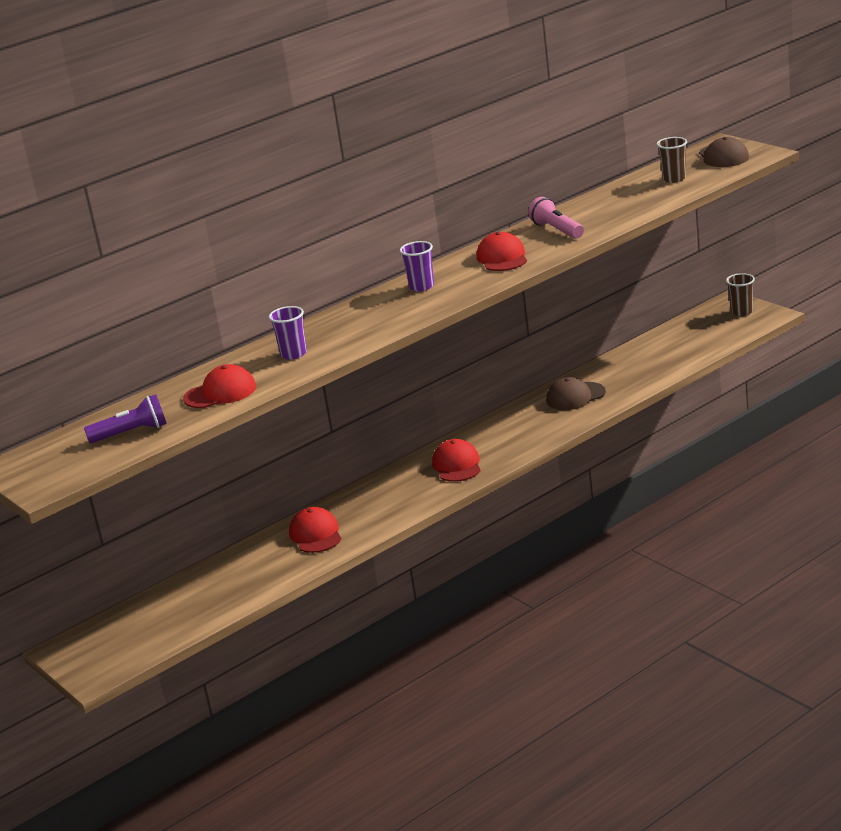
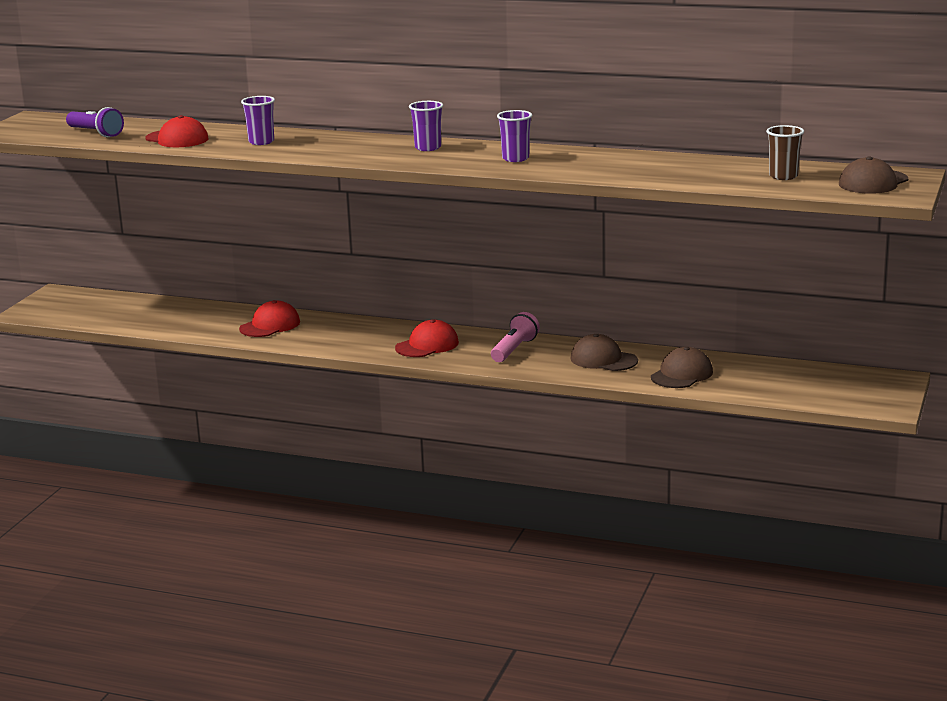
camera: 55 degrees right, 5 degrees down
red cap [477,232,527,271] -> purple cup [497,110,532,162]
pink flashlight [528,197,584,239] -> pink flashlight moved to [491,312,540,362]
brown cup [726,273,755,316] -> none
none -> brown cap [651,347,713,388]

